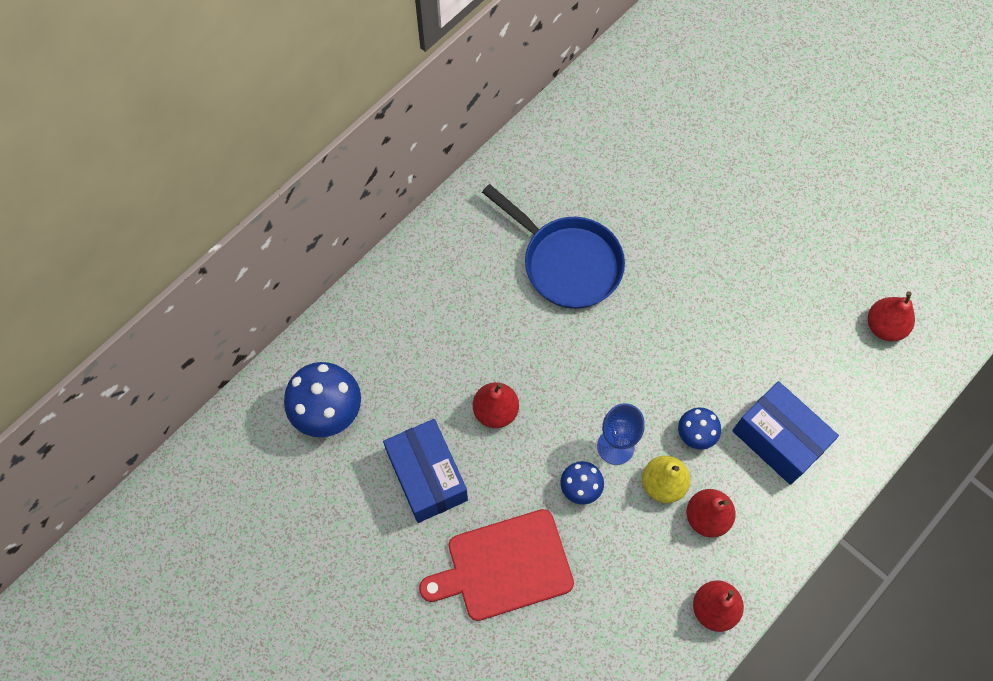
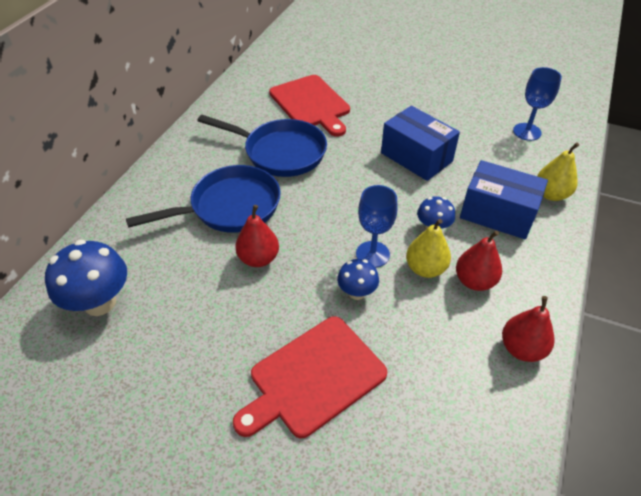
camera: 20 degrees left, 20 degrees down
blue box [383,419,468,523] -> blue box moved to [381,106,460,181]
red pear [868,292,915,341] -> blue goblet [513,67,562,141]
none -> blue pan [126,165,281,233]
none -> red cutting board [269,75,350,137]
none -> yellow pear [537,142,579,201]

